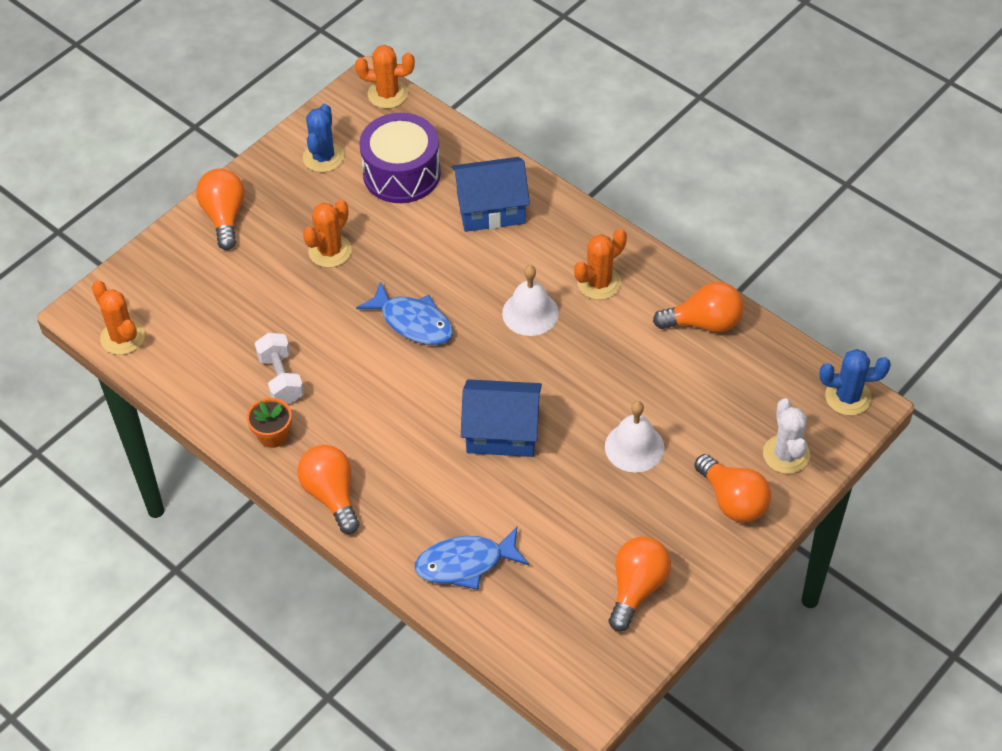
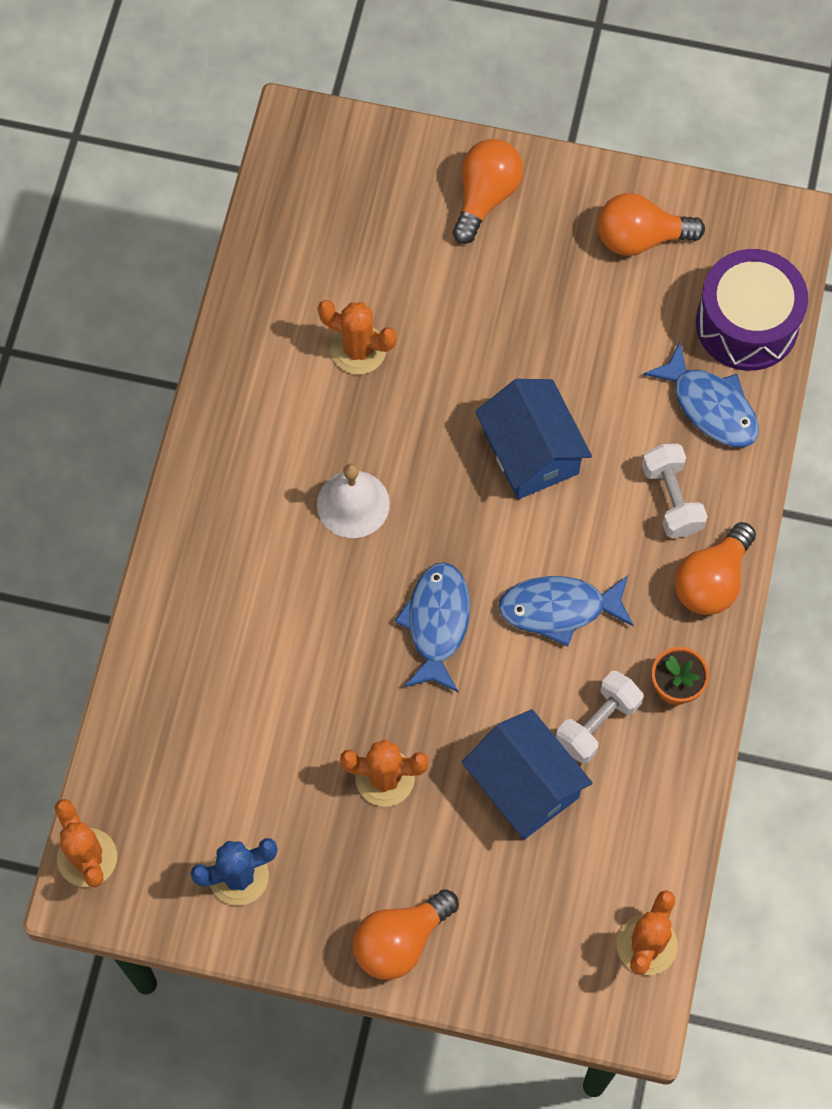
camera: 120 degrees left, 15 degrees up
purple drum [359,113,441,203] -> purple drum moved to [696,249,808,371]
blue house [452,157,530,232] -> blue house moved to [462,709,593,840]
orange cactus [574,229,627,300] -> orange cactus moved to [318,300,397,374]
white bell [605,401,664,473] -> none
orange light bulb [653,282,743,332] -> none
white cactus [763,398,810,474] -> none
blue cactus [819,349,891,416] -> none
none -> blue fish [498,575,634,646]
none -> white dumbbell [642,444,708,538]

